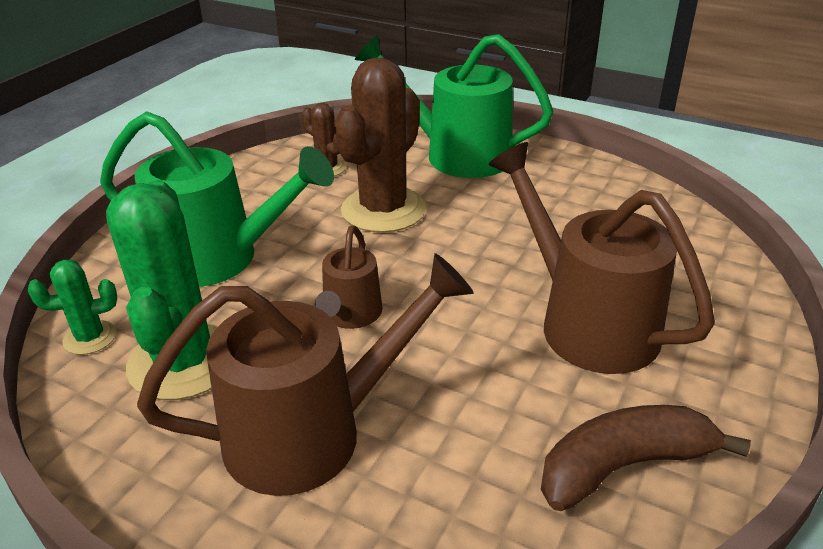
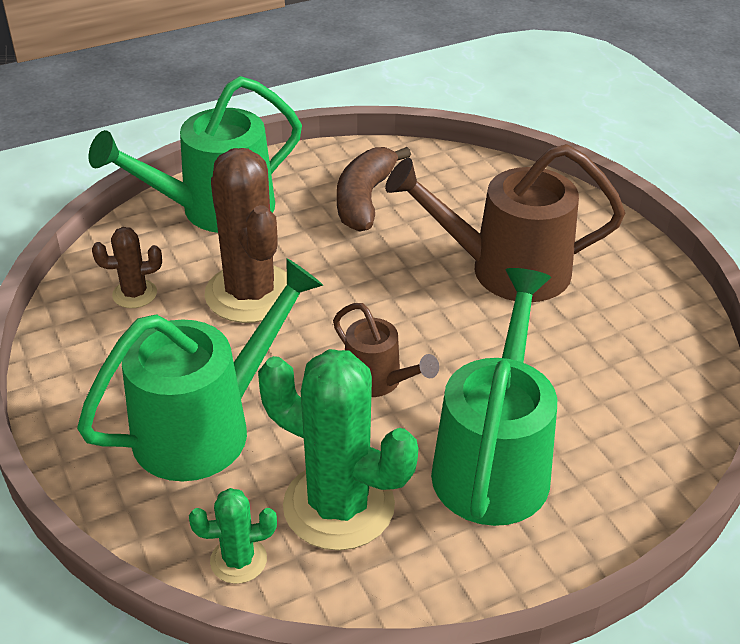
camera: 55 degrees left, 5 degrees up
green cactus [28,260,117,355] -> green cactus turned 60 degrees clockwise [189,488,277,584]
brown watering can [137,253,474,496] -> green watering can [431,268,557,526]
brown banana [541,405,751,511] -> brown banana moved to [337,147,411,232]

